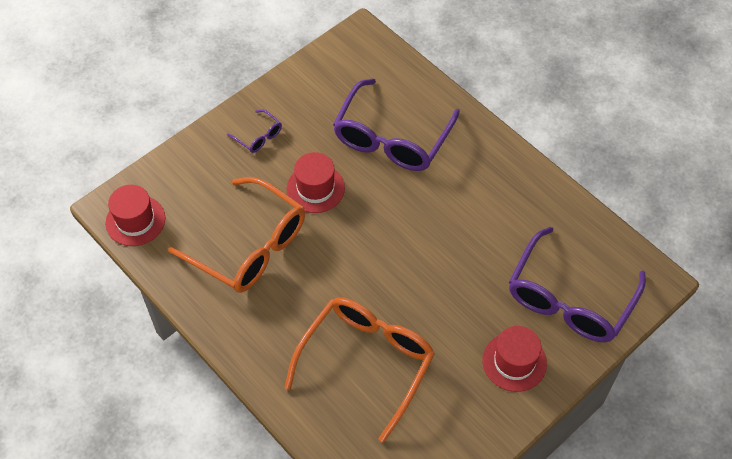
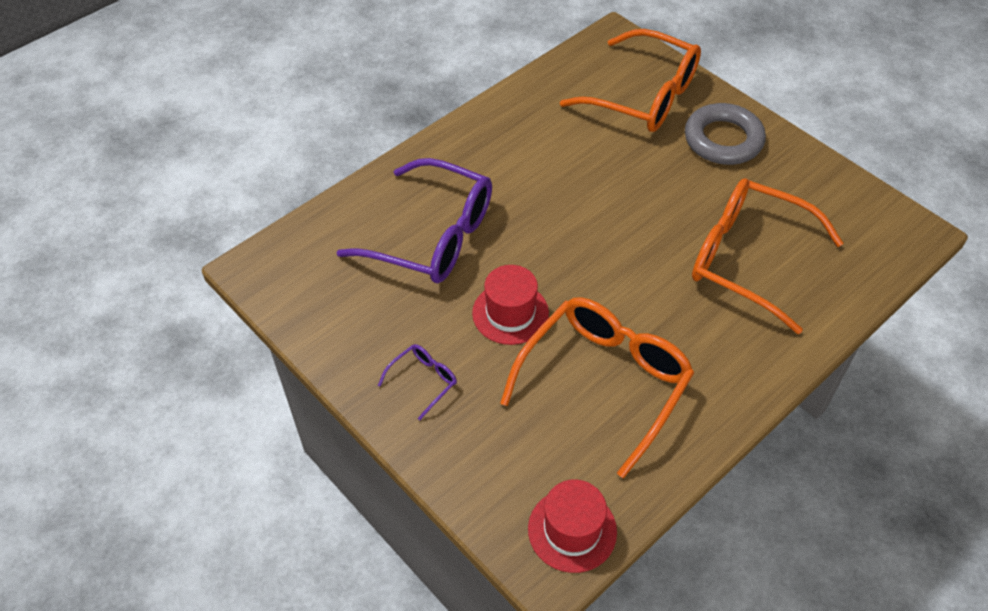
camera: 90 degrees left, 5 degrees down
red hat [482,326,547,392] -> grey ring [685,103,766,165]
purple glasses [509,227,646,342] -> orange glasses [560,29,701,132]

